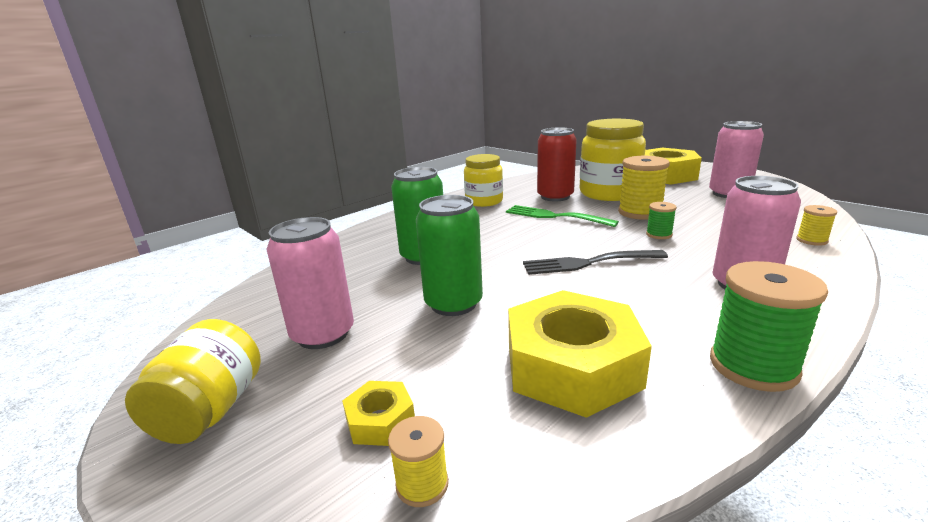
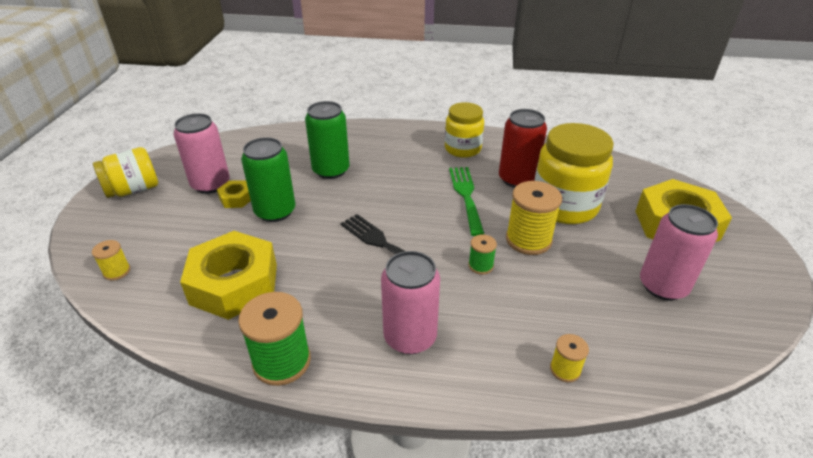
camera: 50 degrees right, 15 degrees up
yellow nut [342,381,415,446] -> yellow nut moved to [217,180,251,208]

